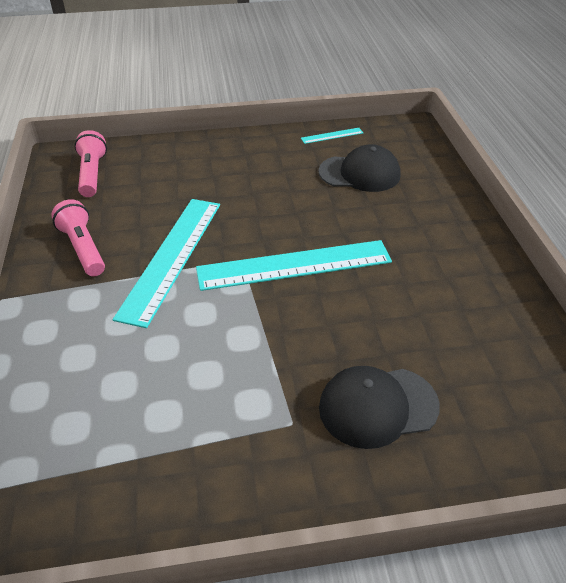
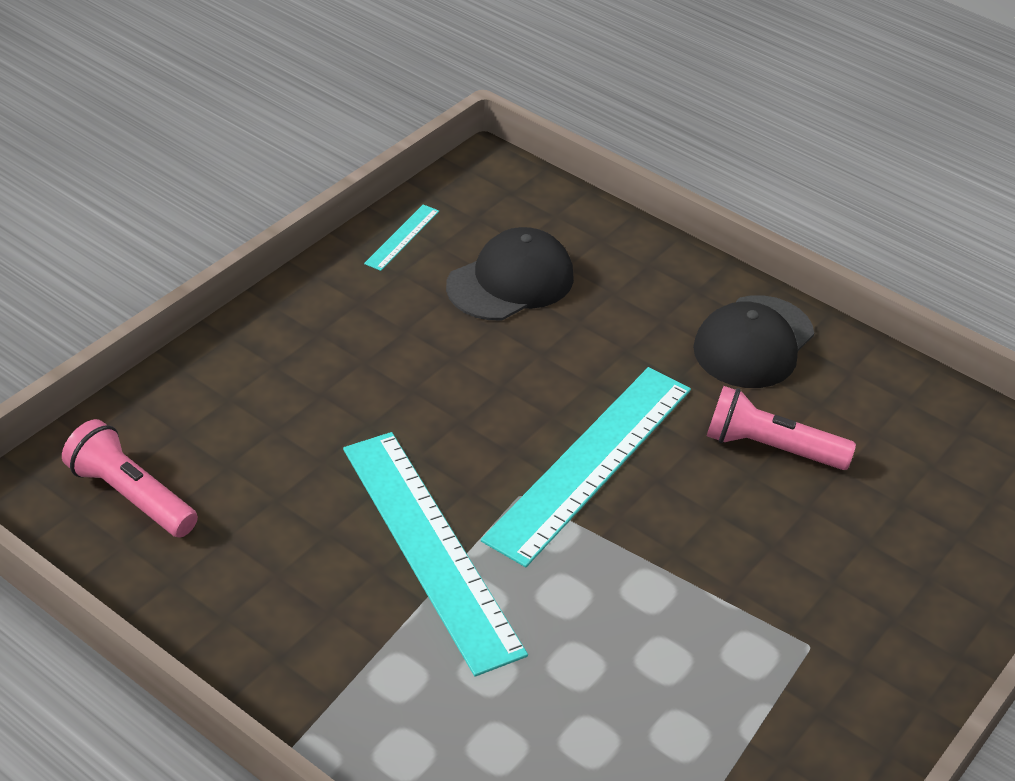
camera: 45 degrees left, 0 degrees up
pink flashlight [51,199,105,277] -> pink flashlight moved to [707,386,856,470]
black cap [319,366,440,449] -> black cap moved to [693,295,814,388]

